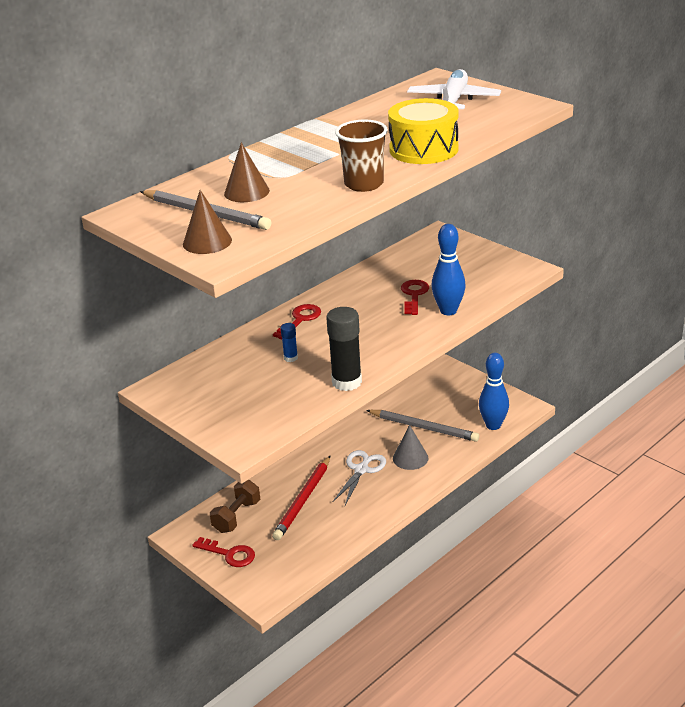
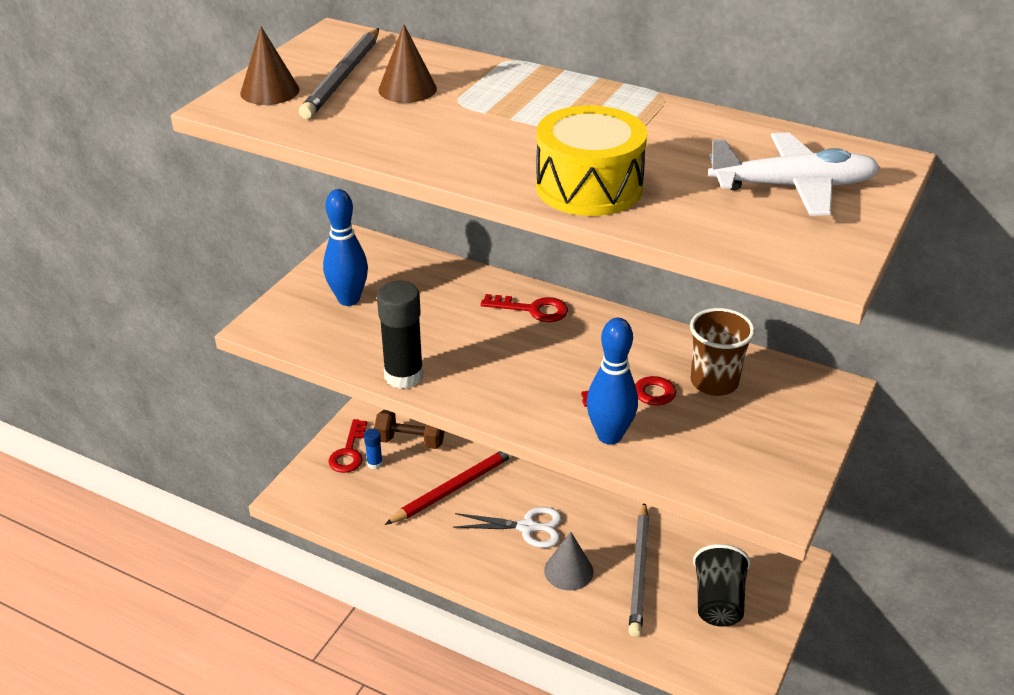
camera: 70 degrees right, 5 degrees up
red pencil [272,456,330,540] -> red pencil turned 135 degrees clockwise [385,451,513,525]
blue glue stick [281,323,298,362] -> blue glue stick moved to [364,429,383,469]
brown cup [335,120,388,192] -> brown cup moved to [690,308,755,396]
blue bowling pin [479,353,509,430] -> blue bowling pin moved to [323,189,368,306]
none -> black cup [693,544,751,627]

